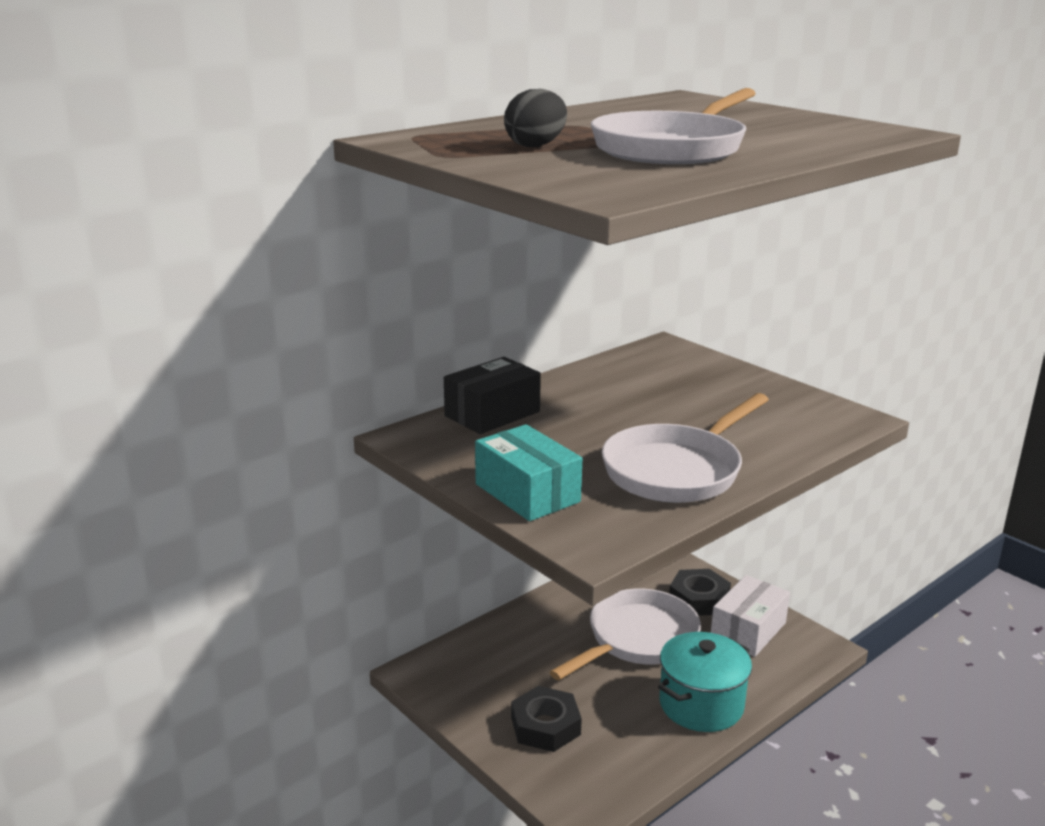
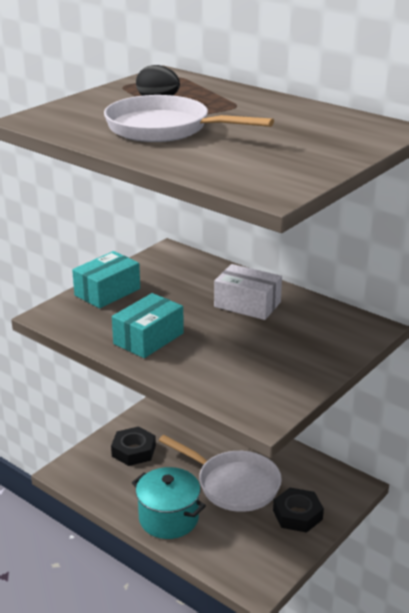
camera: 80 degrees right, 5 degrees up
black box [444,357,541,434] -> none
white pan [602,393,769,503] -> turquoise box [112,293,184,358]
white box [711,575,790,657] -> white box moved to [214,264,282,320]

